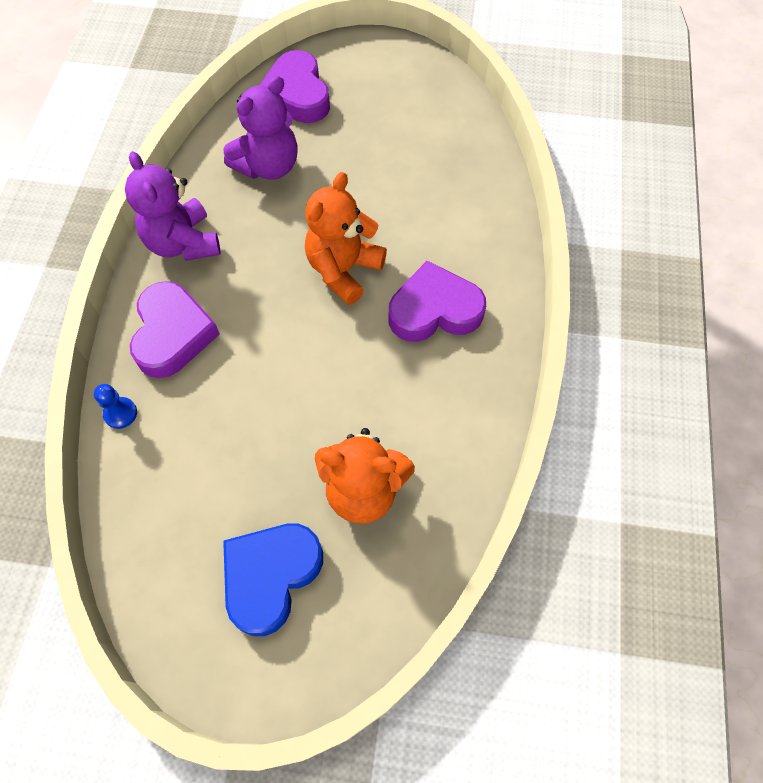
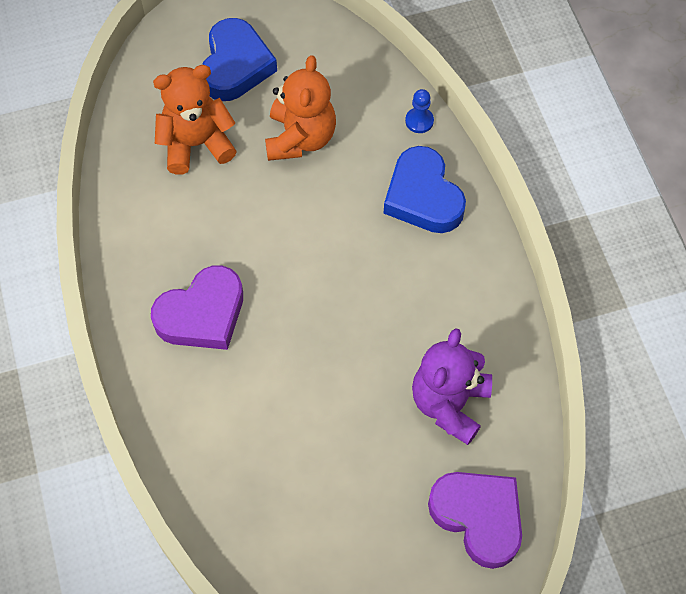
camera: 155 degrees right, 0 degrees up
purple teddy bear [125,151,221,261] -> none
purple heart [130,281,220,378] -> blue heart [384,146,466,233]
orange teddy bear [305,172,387,305] -> orange teddy bear moved to [265,55,336,161]

